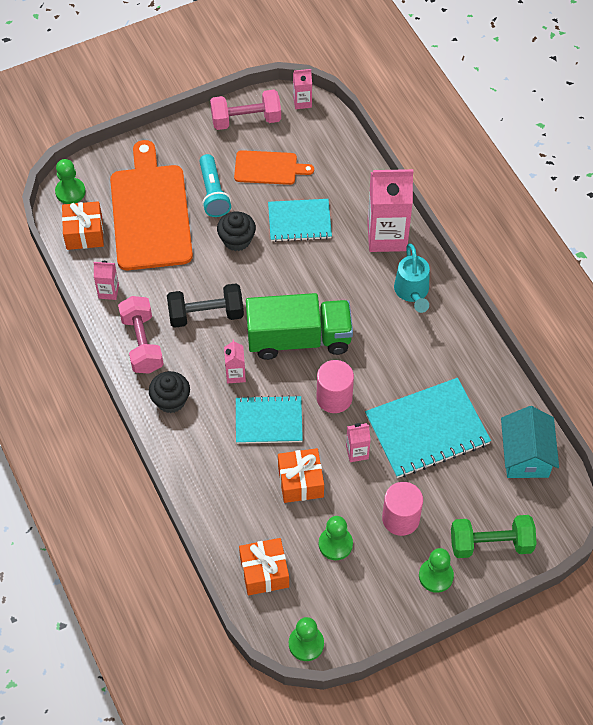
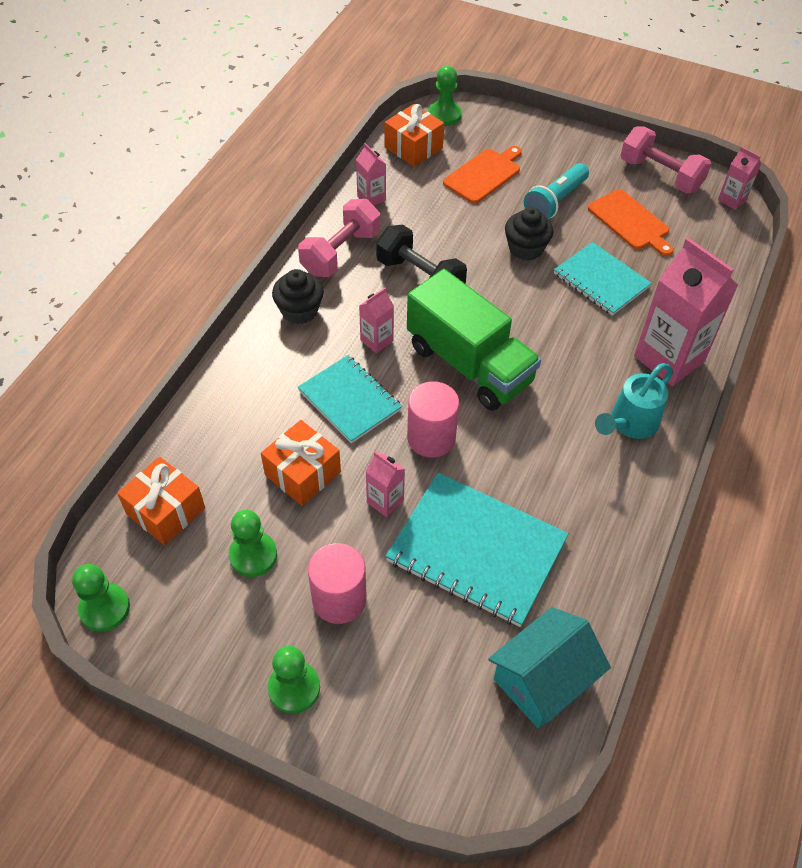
camera: 50 degrees right, 5 degrees down
orange cutting board [110,140,193,270] -> orange cutting board [443,146,522,204], size x0.52
green dumbbell [451,515,537,558] -> none

